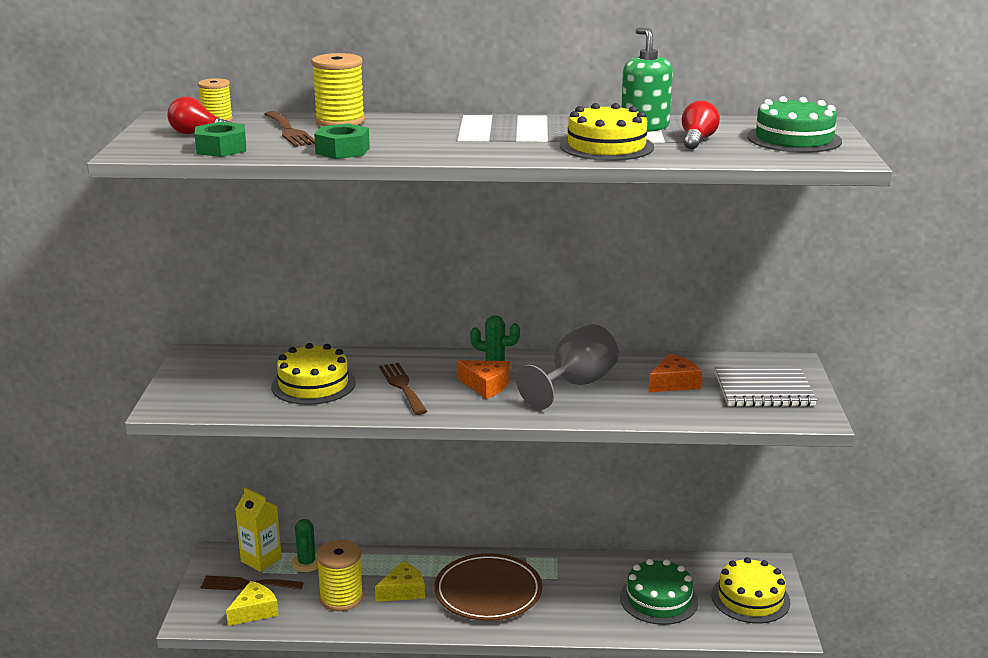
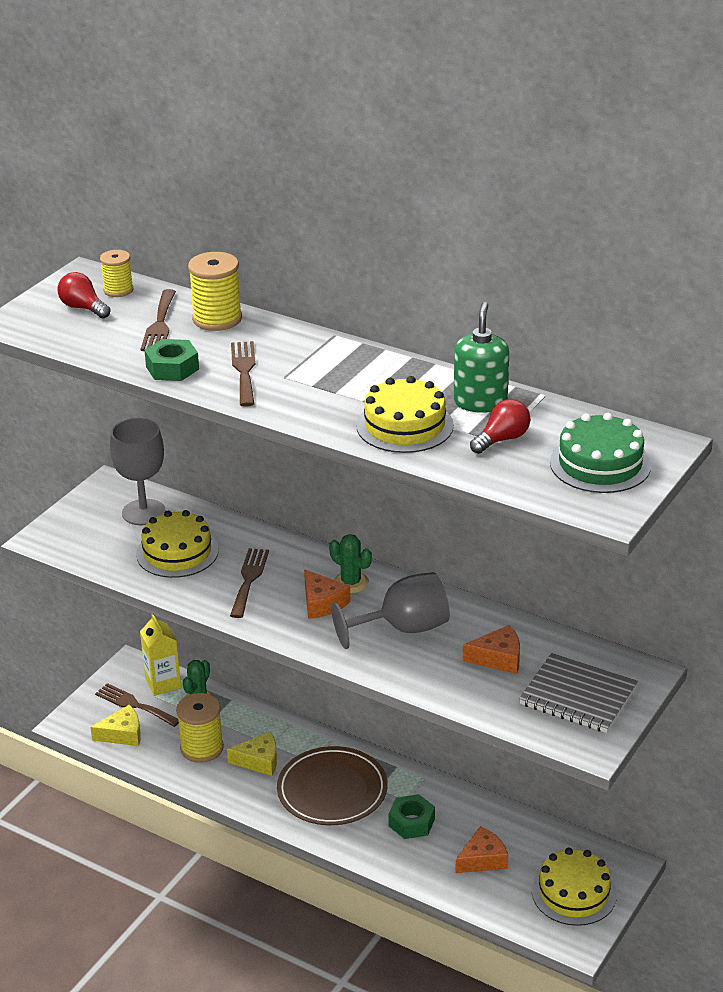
camera: 30 degrees right, 10 degrees up
green nut [194,122,246,157] -> green nut moved to [388,794,435,839]
green cake [620,559,698,625] -> orange cheese [455,826,508,873]
none -> grey goblet [110,418,166,525]
none -> brown fork [231,341,256,407]

